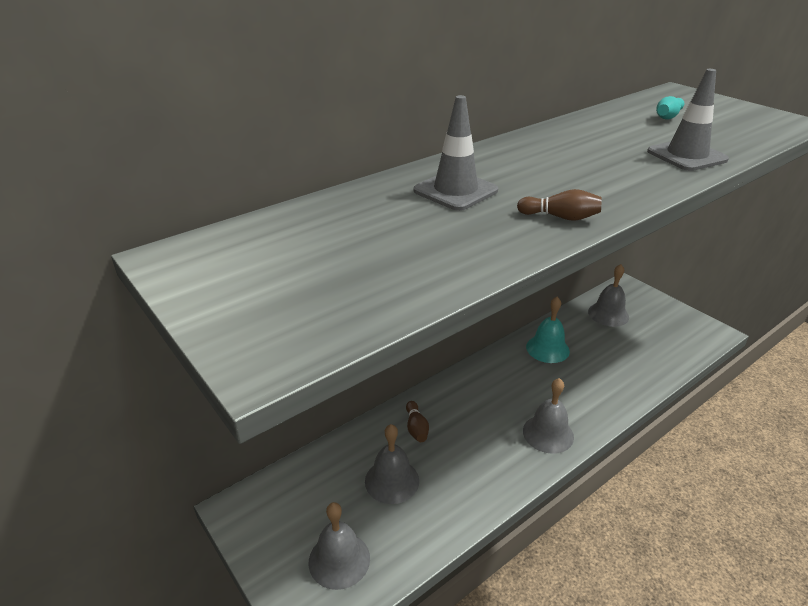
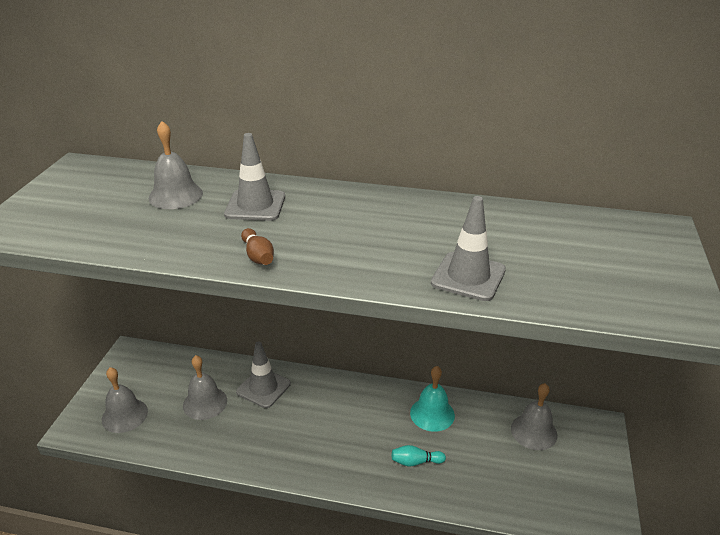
camera: 50 degrees right, 0 degrees up
brown bowling pin [406,401,429,442] -> grey traffic cone [236,341,291,408]
grey bell [523,378,574,454] -> grey bell moved to [148,121,203,209]
turquoise bowling pin [656,96,684,119] -> turquoise bowling pin moved to [392,445,446,466]

